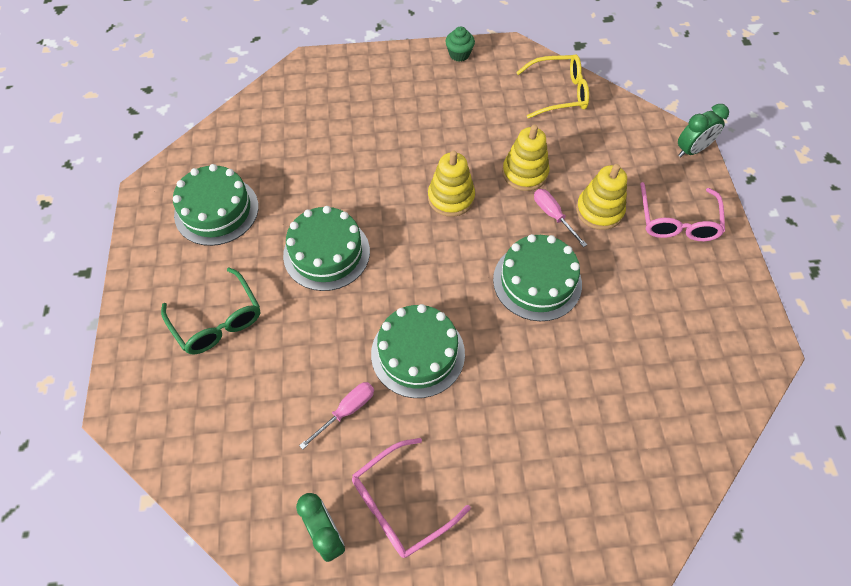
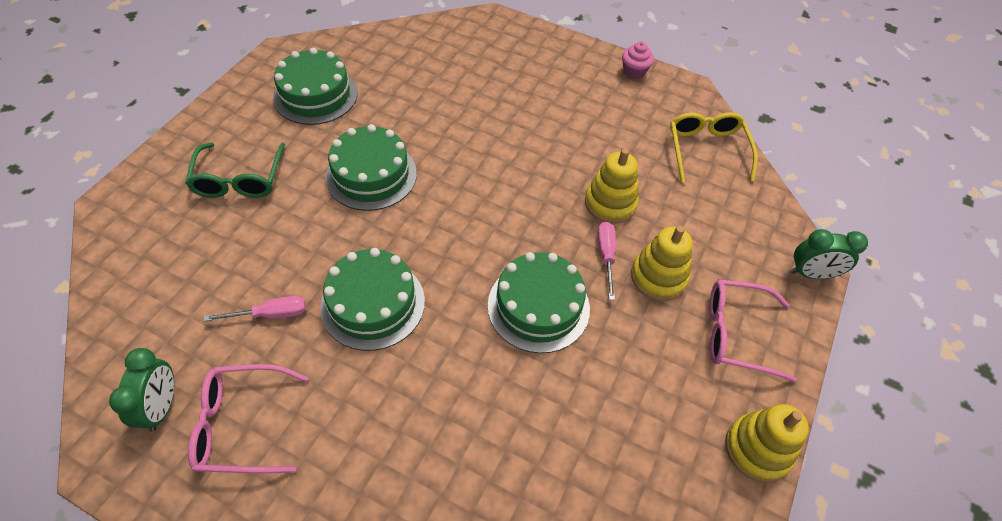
camera: 30 degrees right, 5 degrees down
yellow stacking toy [428,150,475,217] -> yellow stacking toy moved to [725,404,809,482]
green cupcake [446,26,475,62] -> pink cupcake [622,41,654,79]
yellow glasses [516,54,589,119] -> yellow glasses turned 120 degrees counterclockwise [670,112,758,183]
pink glasses [640,182,725,241] -> pink glasses turned 60 degrees clockwise [709,279,797,382]

